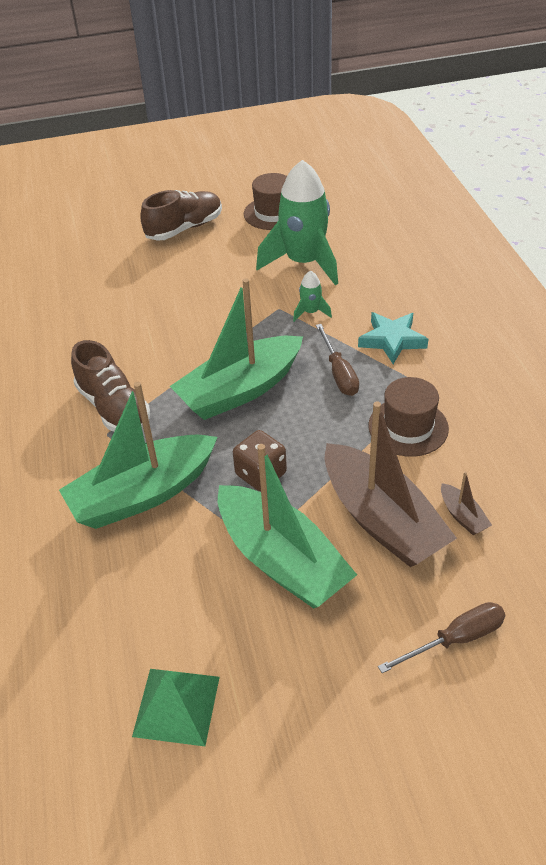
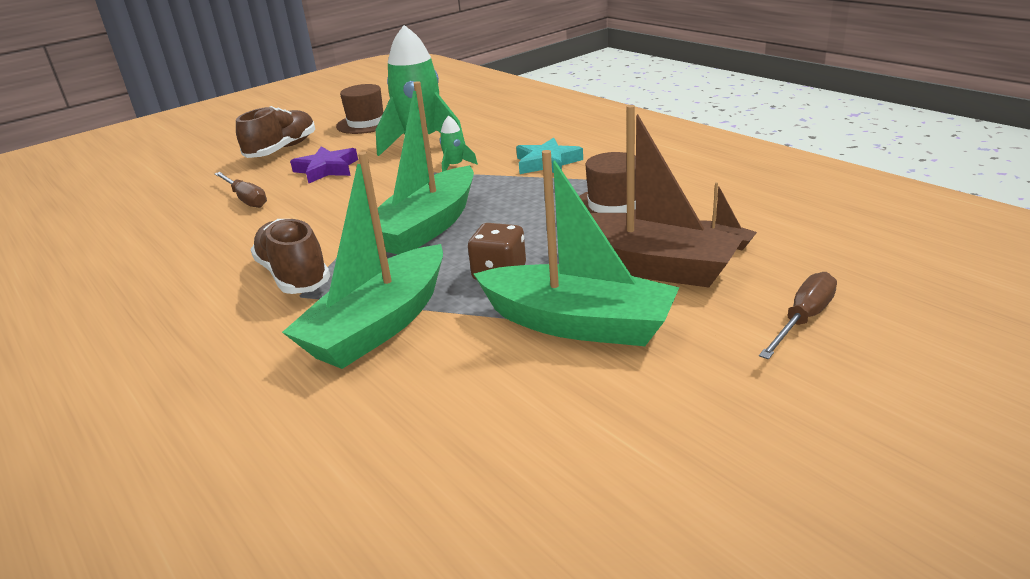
camera: 25 degrees left, 15 degrees down
brown shoe [71,340,150,432] -> brown shoe turned 150 degrees counterclockwise [250,219,330,294]
green pyramid [132,669,220,746] -> none
brown screwdriver [316,324,359,396] -> brown screwdriver moved to [215,172,267,208]
none -> purple star [290,147,358,184]

